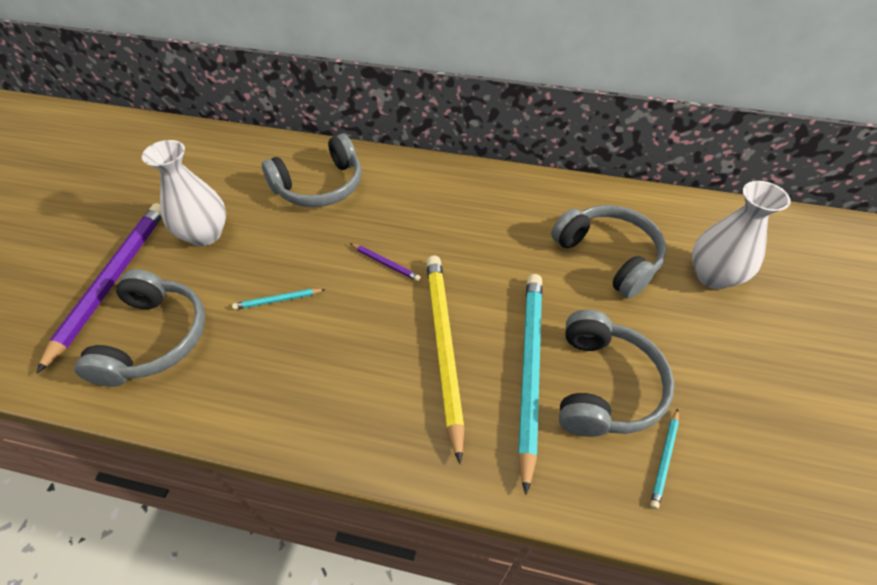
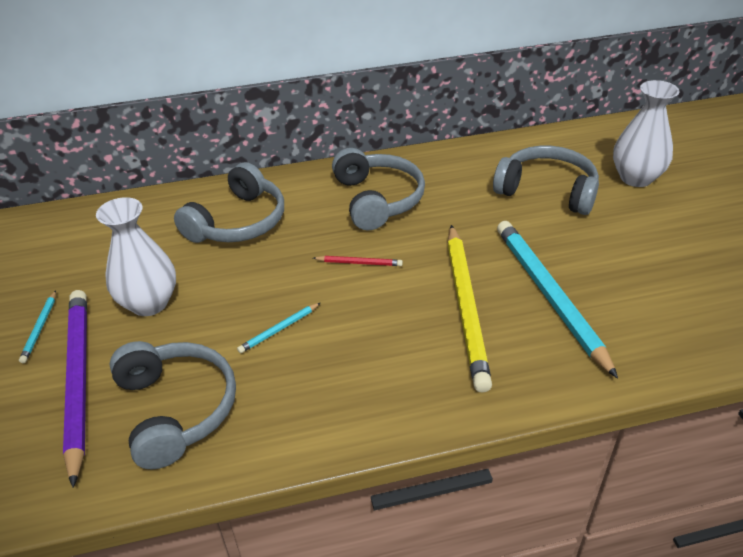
camera: 25 degrees left, 10 degrees down
purple pencil [351,244,421,281] -> red pencil [313,256,403,266]
yellow pencil [426,255,465,464] -> yellow pencil turned 150 degrees counterclockwise [447,225,492,393]
grey headphones [559,309,674,437] -> grey headphones moved to [332,148,425,231]
turquoise pencil [650,409,679,509] -> turquoise pencil moved to [19,290,56,363]

